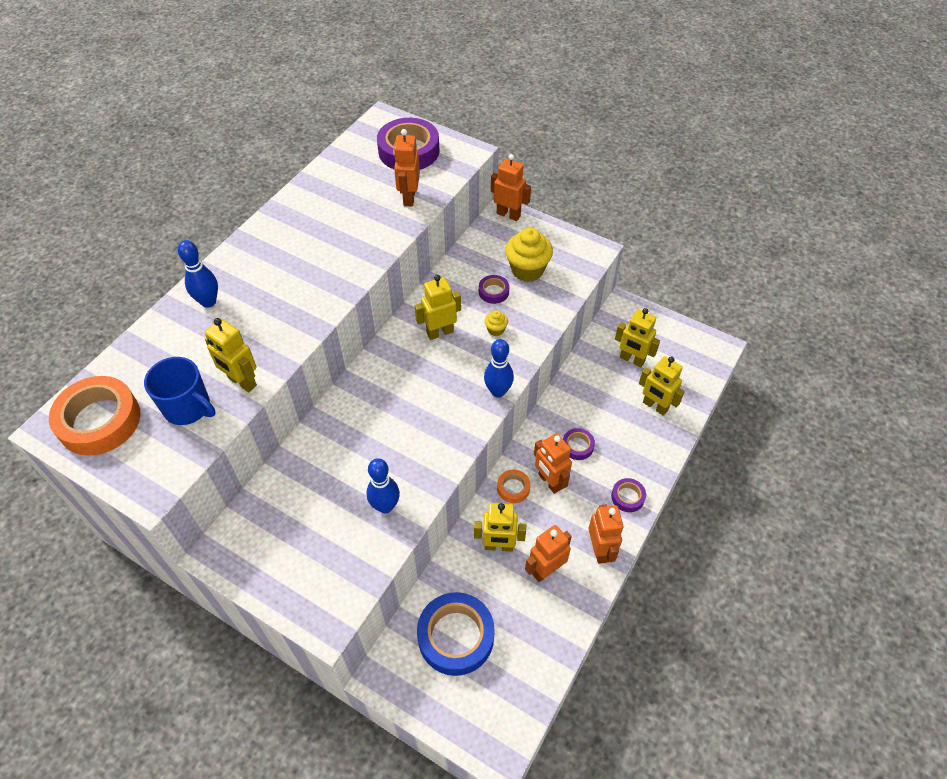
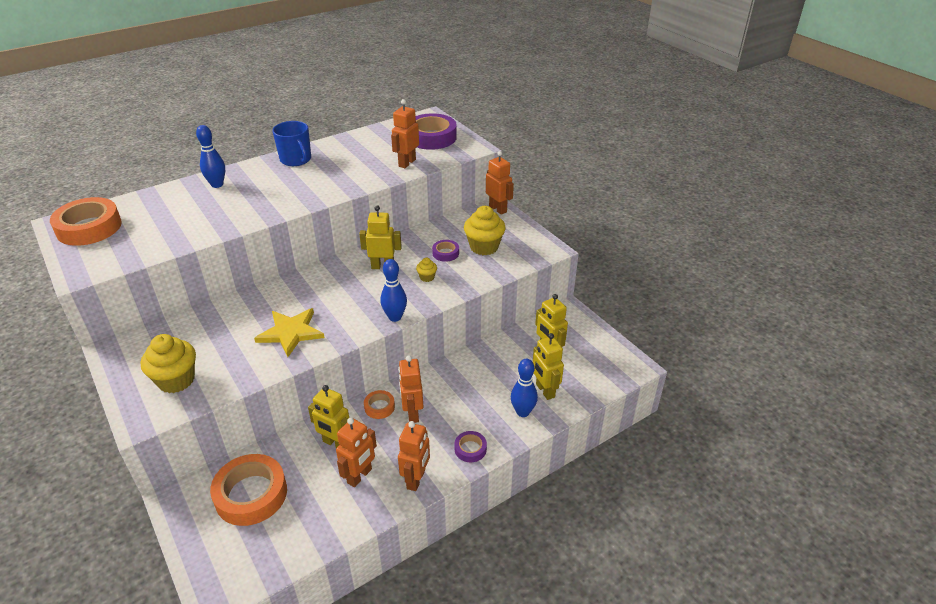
camera: 25 degrees right, 15 degrees down
blue mug [144,357,216,425] -> blue mug moved to [272,121,311,166]
yellow robot [205,318,257,392] -> none
blue bowling pin [366,458,400,513] -> blue bowling pin moved to [511,359,538,417]
blue tape [417,592,495,676] -> orange tape [210,454,287,526]
orange robot [525,525,572,582] -> orange robot turned 135 degrees clockwise [336,418,377,487]
purple tape [563,428,595,460] -> none
none -> yellow cupcake [141,334,196,393]
none -> yellow star [254,308,324,357]

